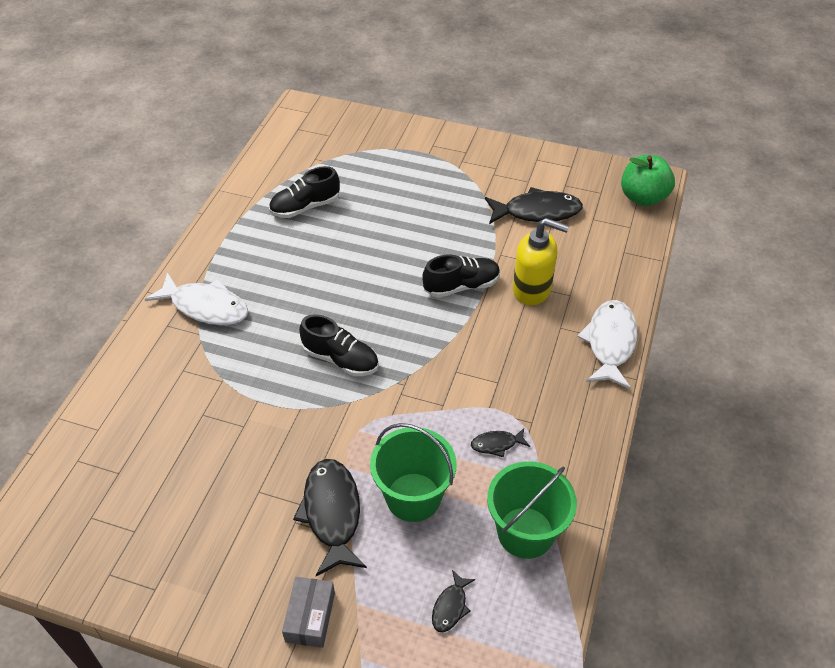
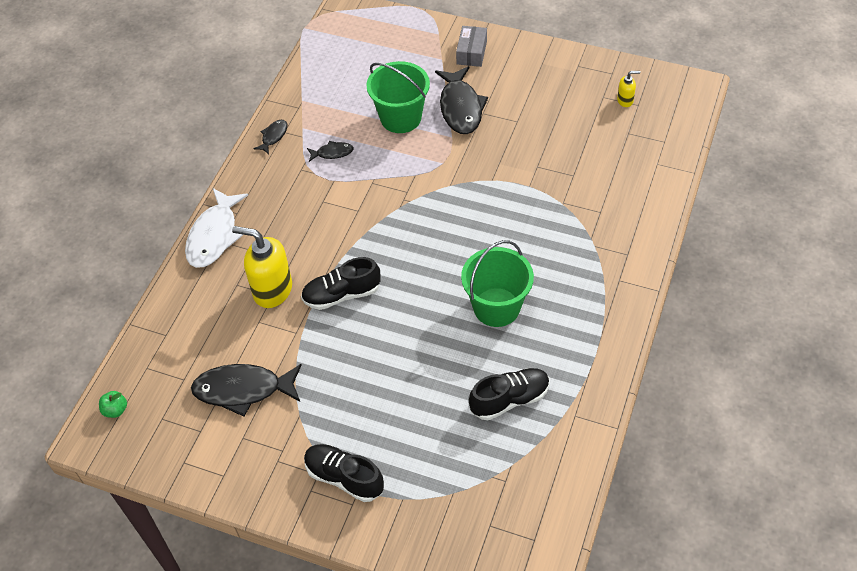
camera: 175 degrees left, 5 degrees up
white fish [144,272,248,325] -> none
black shoe [299,314,379,376] -> black shoe moved to [304,444,384,502]
black fish [432,570,475,632] -> black fish moved to [253,120,287,154]
green bucket [487,461,577,559] -> green bucket moved to [461,240,534,327]
green apple [621,155,675,206] -> green apple [99,391,127,418], size x0.46
none -> yellow soap dispenser [617,71,640,107]

